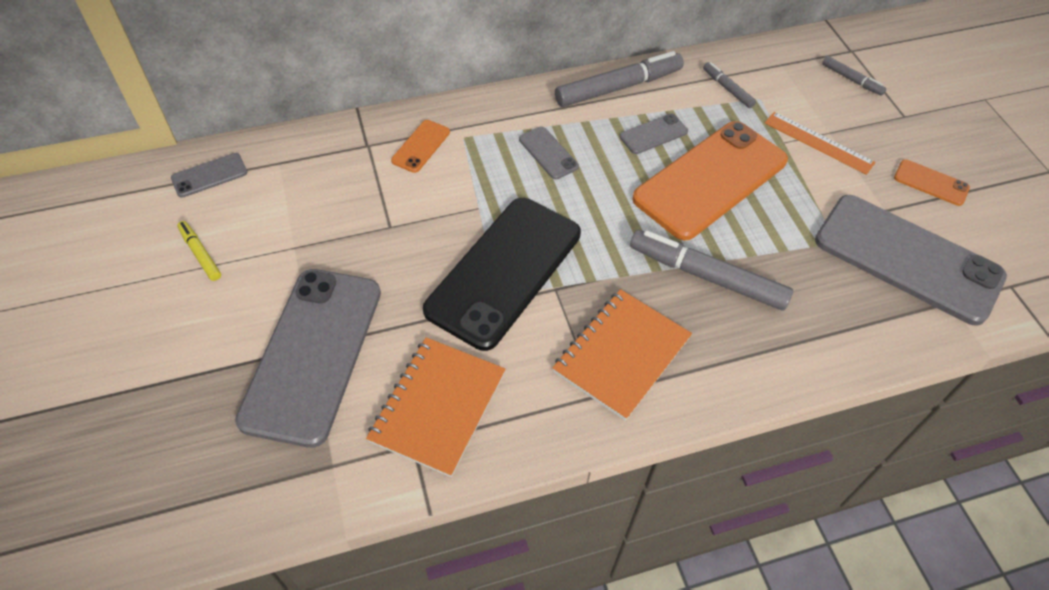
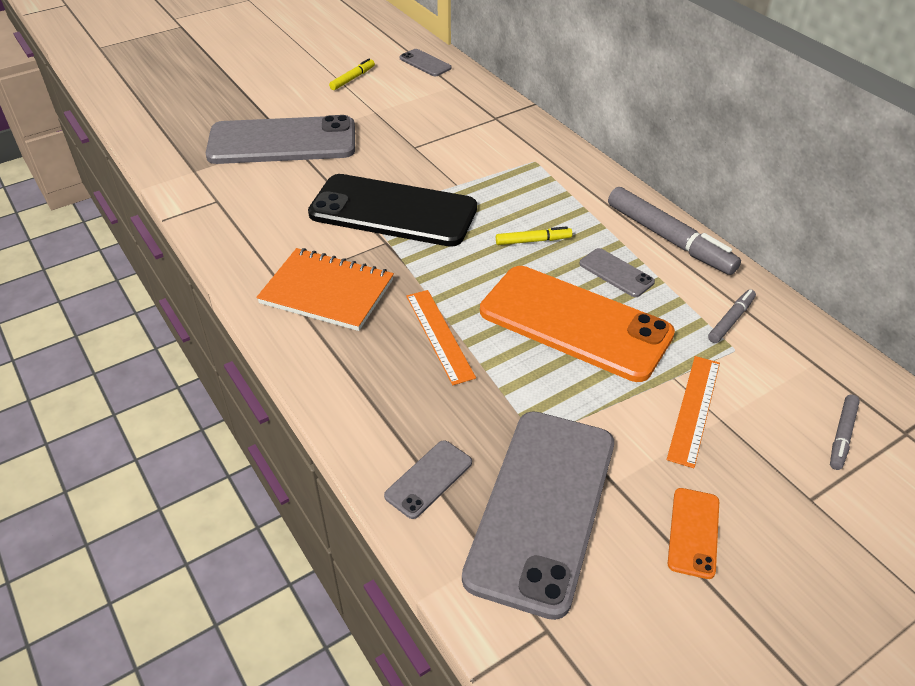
camera: 75 degrees right, 10 degrees down
orange notebook [366,337,506,477] -> none
orange phone [391,120,450,173] -> none
grey phone [519,126,579,179] -> grey phone moved to [384,440,472,519]
grey marker [630,230,793,311] -> orange ruler [406,290,476,385]
none -> yellow marker [496,226,572,245]

